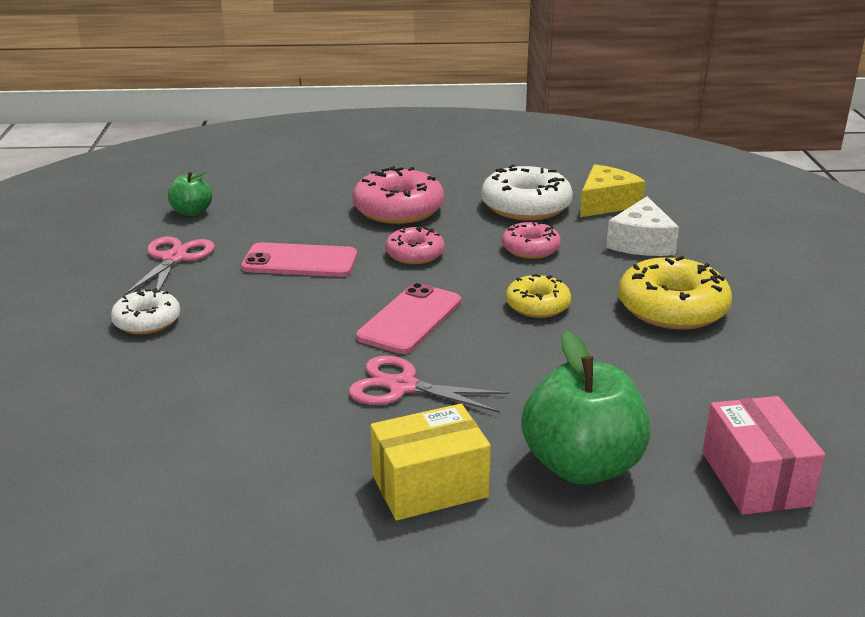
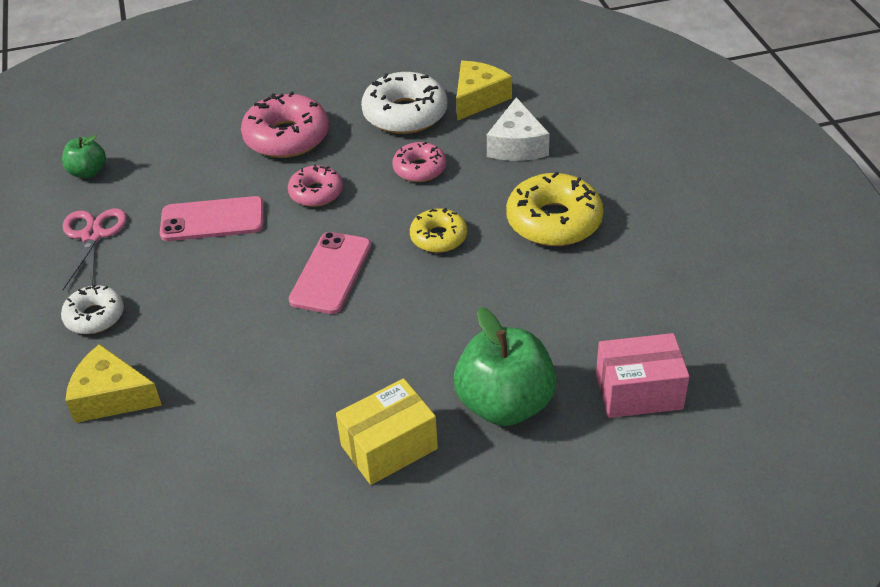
camera: 10 degrees left, 15 degrees up
pink scissors [349,356,509,413] -> none
pink box [703,396,825,515] -> pink box turned 75 degrees counterclockwise [596,333,690,418]
none -> yellow cheese [65,344,162,423]

